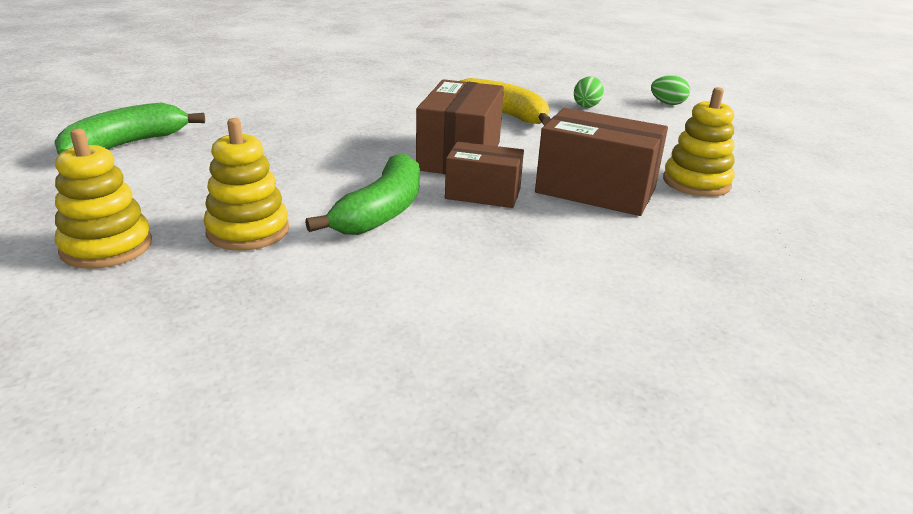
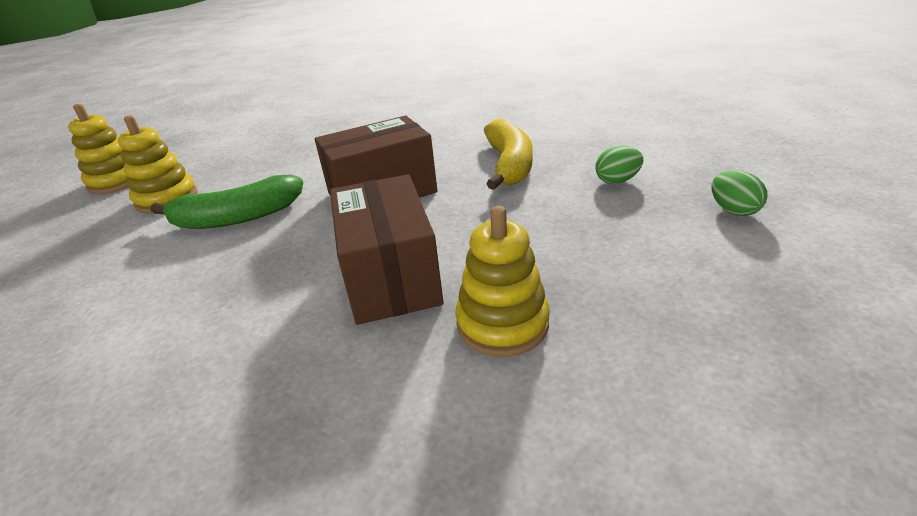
camera: 55 degrees right, 5 degrees up
green banana [55,103,205,154] -> none
brown box [445,141,524,208] -> none

